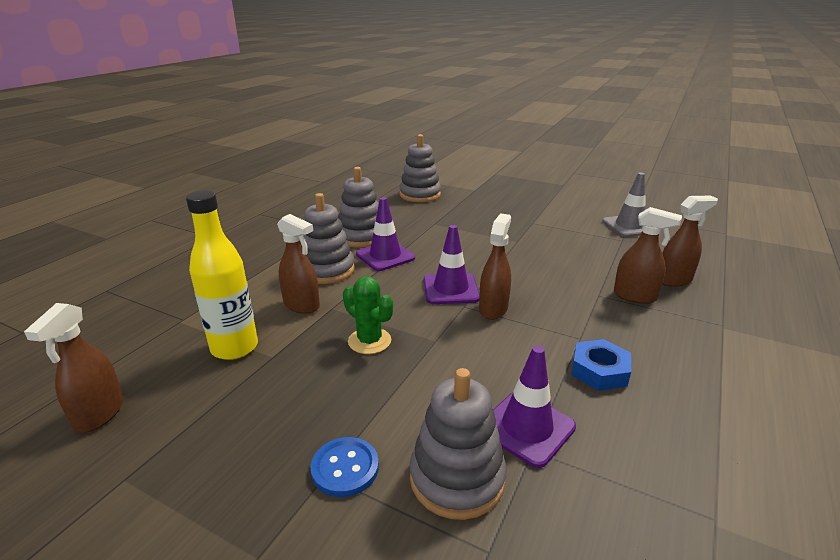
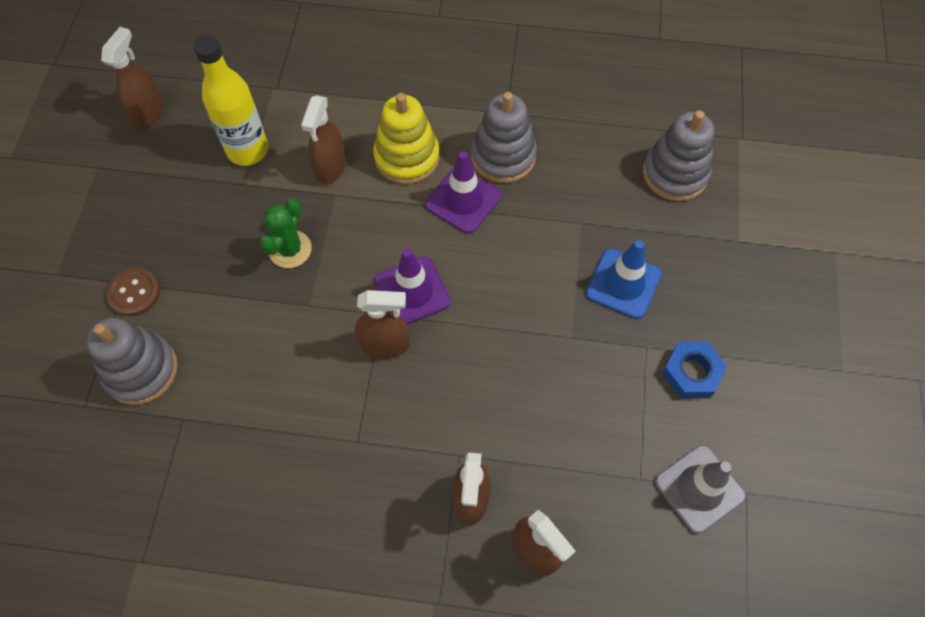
camera: 70 degrees right, 35 degrees up
brown spray bottle [24,303,124,433] -> brown spray bottle turned 120 degrees clockwise [101,27,164,129]
grey stacking toy [301,193,355,284] -> yellow stacking toy [373,93,440,184]
blue button [311,437,379,497] -> brown button [106,268,160,316]
purple traffic cone [493,346,576,468] -> none
blue nut [571,339,631,391] -> blue nut moved to [662,342,727,398]
none -> blue traffic cone [586,240,662,319]

